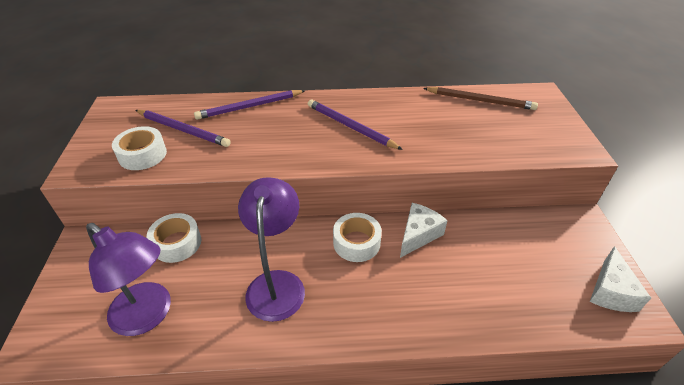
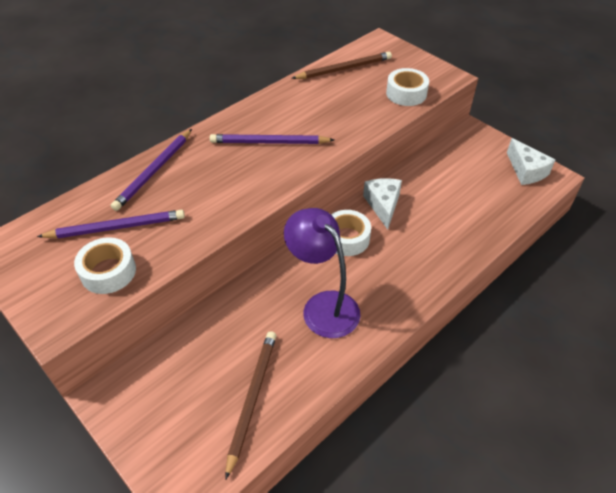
camera: 40 degrees left, 5 degrees up
purple lamp [86,223,171,336] -> brown pencil [225,331,276,479]
white tape [147,213,201,263] -> white tape moved to [386,68,429,106]

